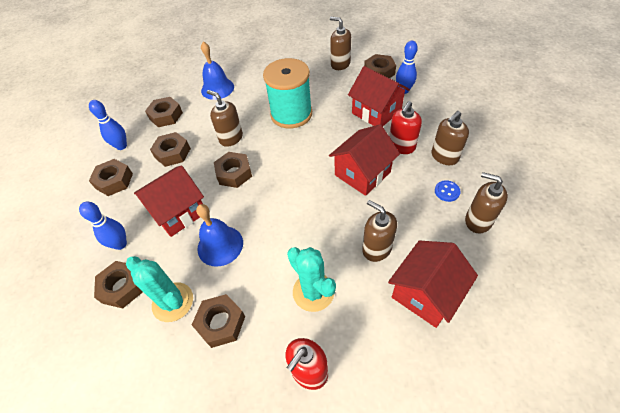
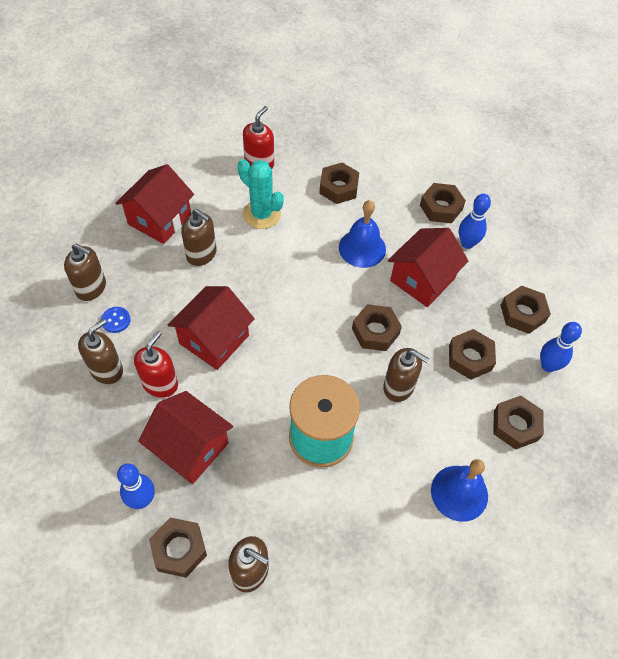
camera: 165 degrees right, 5 degrees up
turquoise cactus [126,256,193,322] -> none

